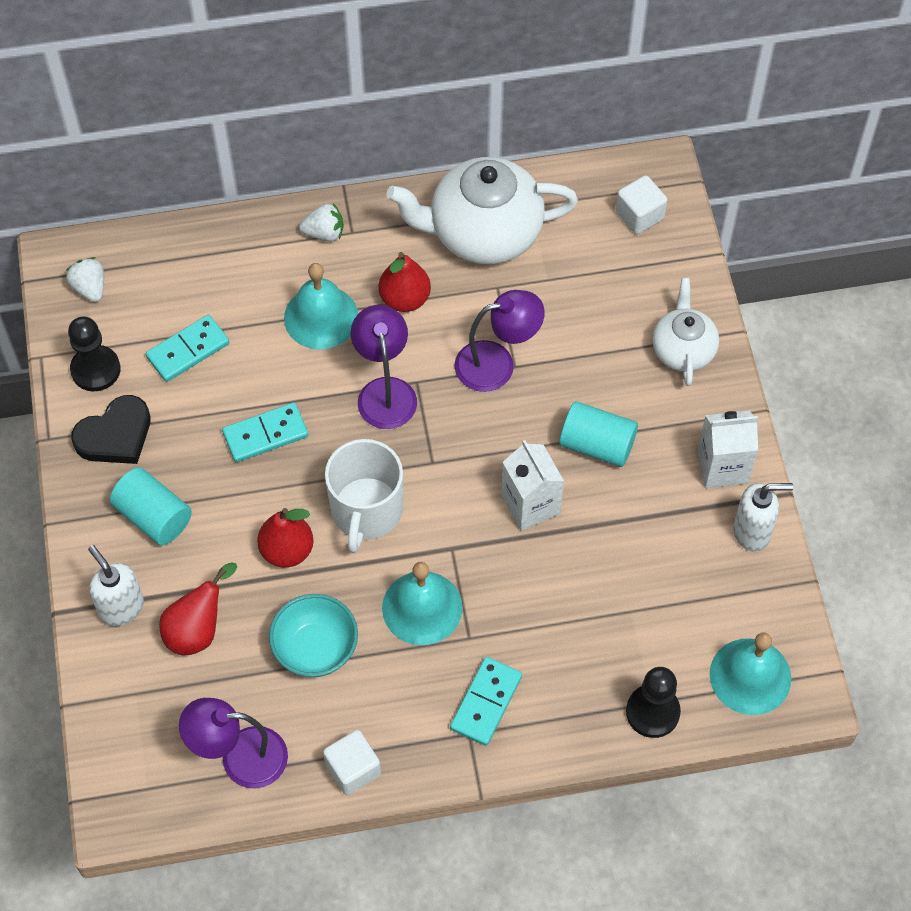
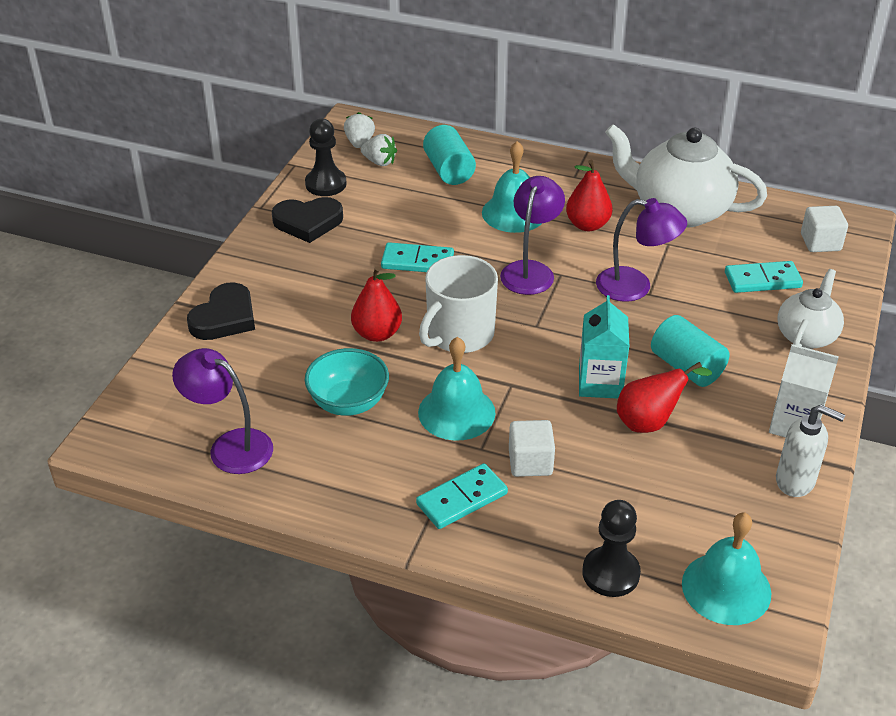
camera: 30 degrees right, 20 degrees down
white soap dispenser [88,545,144,626] -> black heart [187,282,255,340]
turquoise cylinder [110,467,192,545] -> turquoise cylinder moved to [423,125,476,185]
turquoise domino [146,315,230,382] -> turquoise domino moved to [725,261,803,293]
red pear [159,562,237,655] -> red pear moved to [617,362,712,433]
white strawberry [299,203,343,242] -> white strawberry moved to [361,134,397,166]
white cube [323,730,381,795] -> white cube moved to [509,420,555,477]
white carton [501,440,564,531] -> turquoise carton [579,295,629,399]

